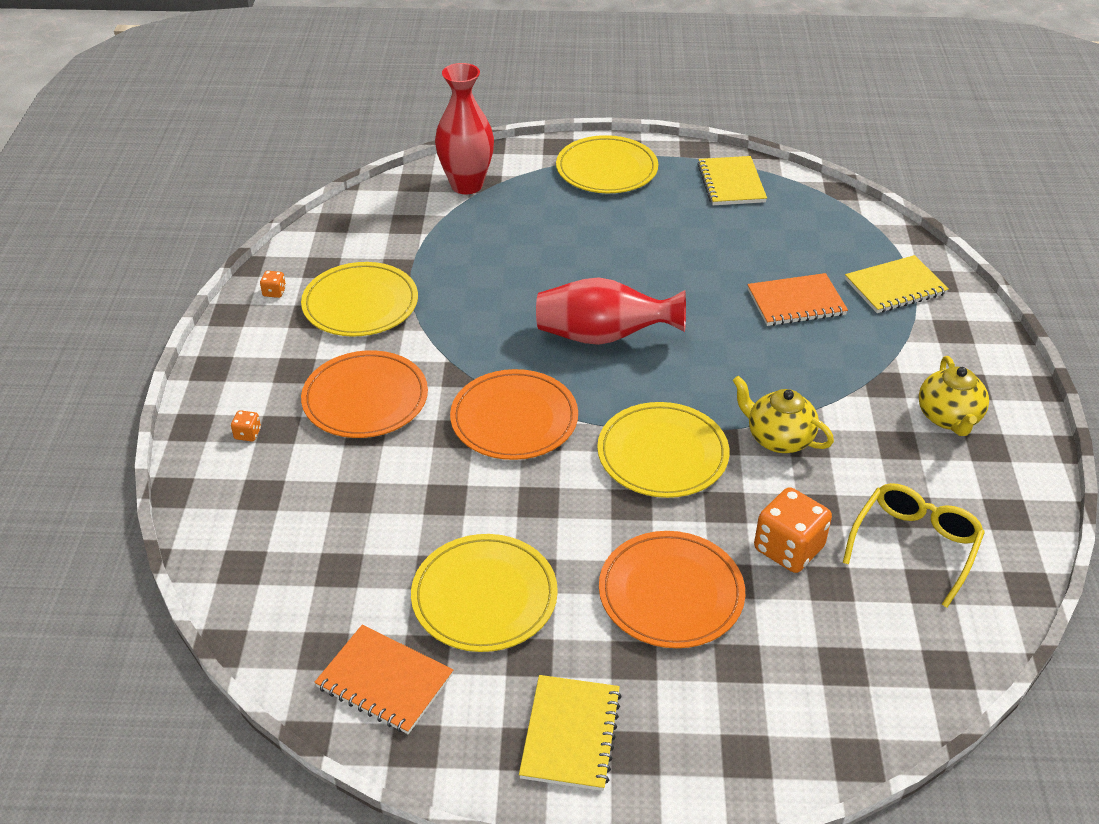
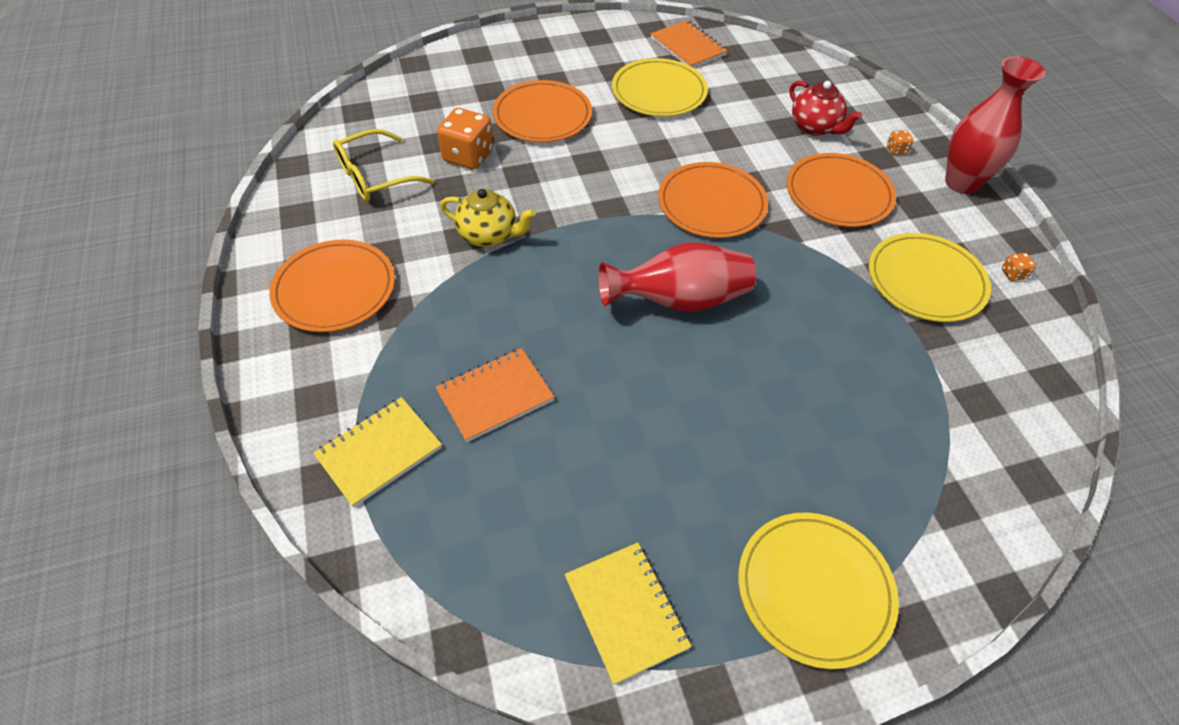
camera: 160 degrees right, 10 degrees up
orange notebook [315,625,453,734] -> orange notebook turned 45 degrees clockwise [650,20,728,68]
red vase [435,63,494,194] -> red vase moved to [945,56,1046,194]
yellow notebook [519,675,622,791] -> none
yellow plate [597,402,730,498] -> none
yellow glasses [843,483,985,608] -> yellow glasses turned 45 degrees clockwise [333,129,434,201]
yellow teapot [919,356,989,436] -> orange plate [269,240,395,332]
none -> red teapot [789,81,862,136]

